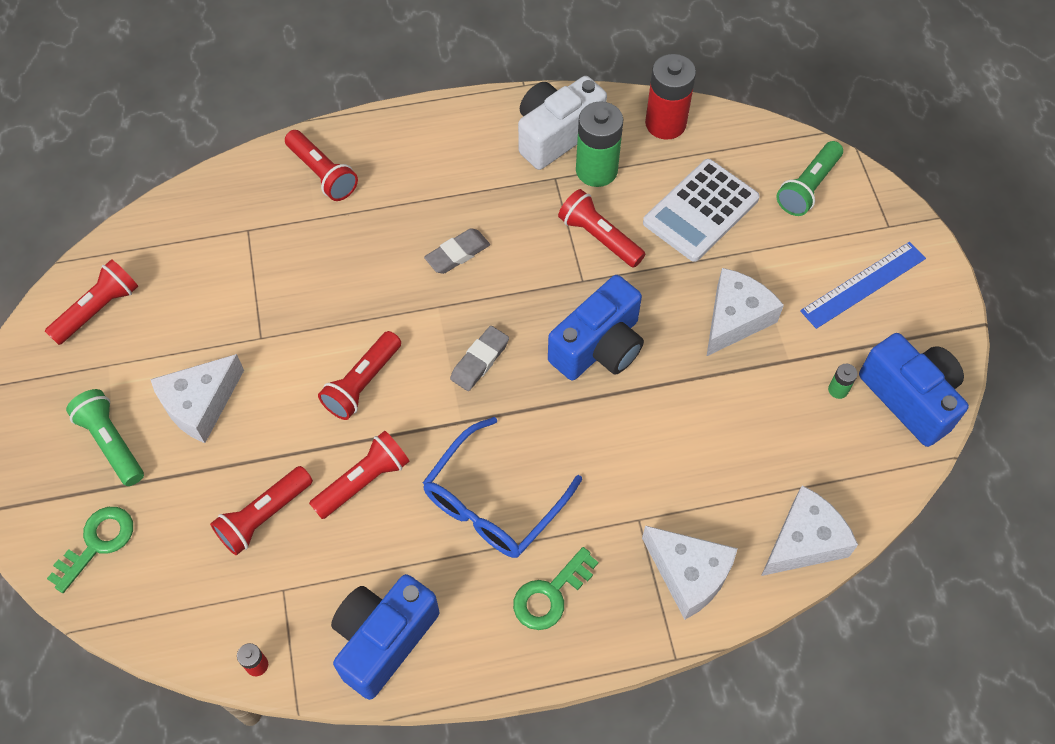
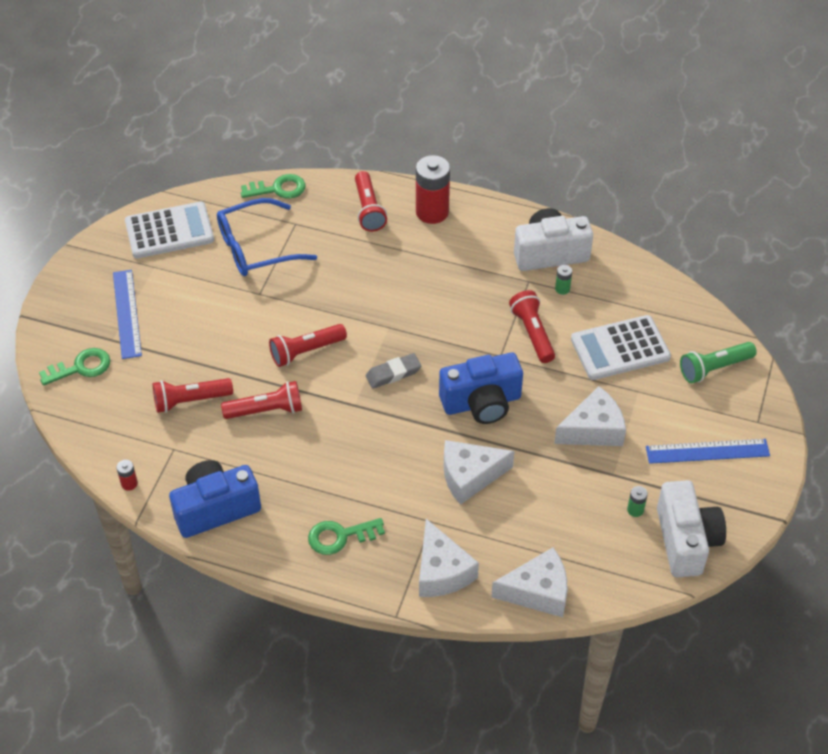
camera: 30 degrees right, 10 degrees down
red flashlight [45,259,138,345] -> white calculator [125,201,214,258]
green flashlight [66,389,144,486] -> blue ruler [113,270,142,359]
white cheese [150,354,244,443] -> white cheese moved to [444,440,514,505]
blue glasses [423,417,582,558] -> blue glasses moved to [217,198,317,276]
grey eraser [424,228,490,274] -> none
green battery [576,101,623,187] -> green battery [555,265,572,295], size x0.43
red battery [645,54,696,140] -> red battery moved to [416,155,450,224]
blue camera [859,333,969,447] -> white camera [657,480,726,577]
none -> green key [241,174,306,199]

